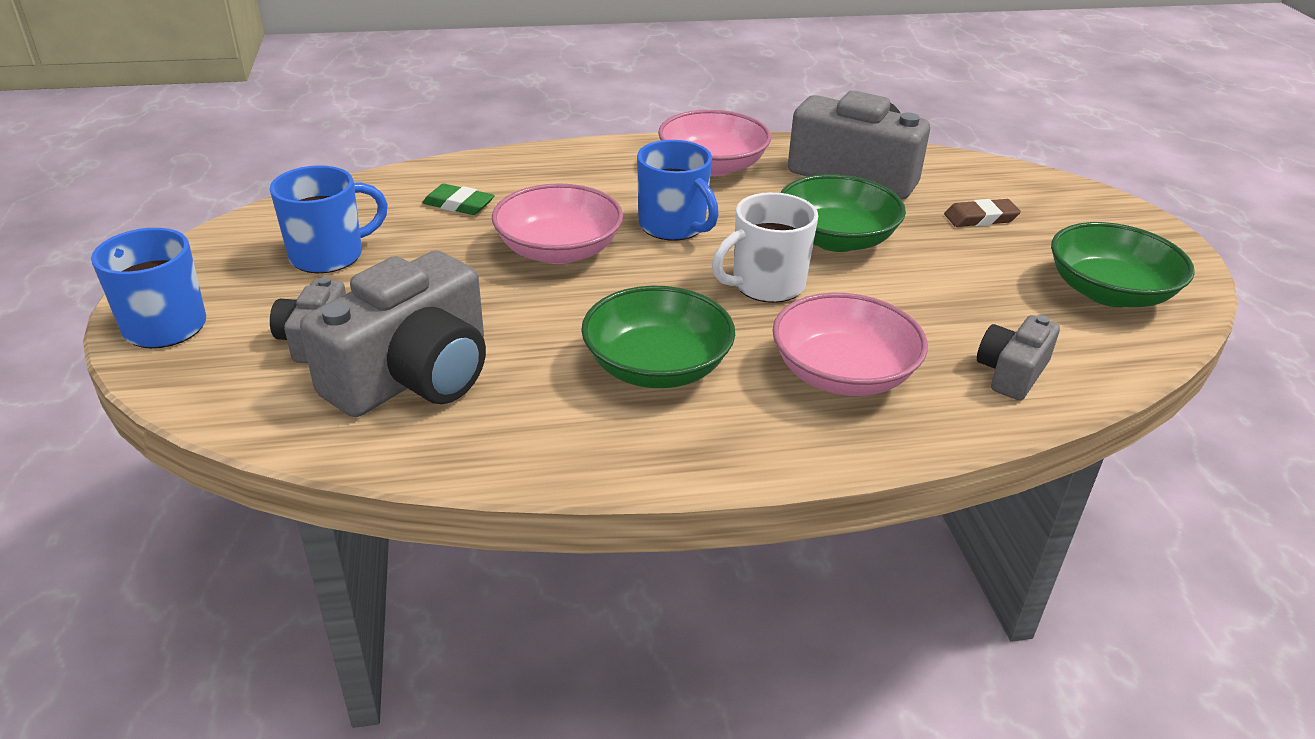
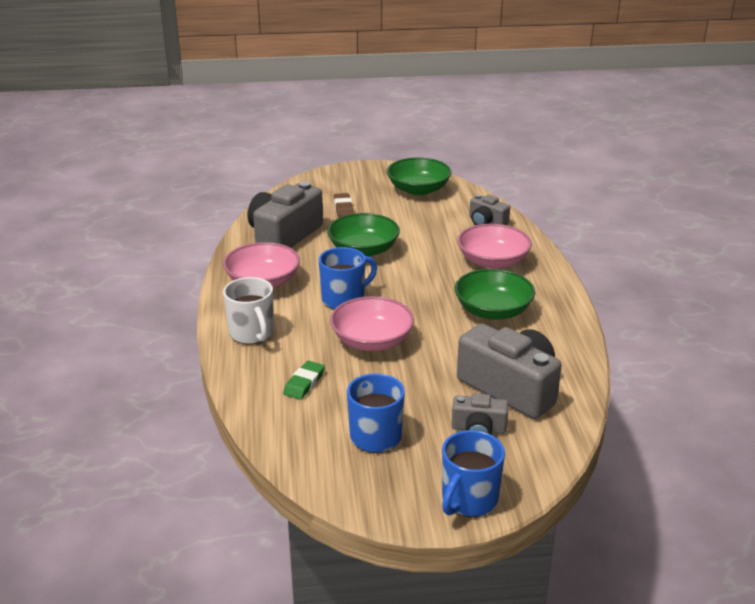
camera: 85 degrees left, 5 degrees down
white mug [712,192,818,303] -> white mug moved to [223,277,274,344]

